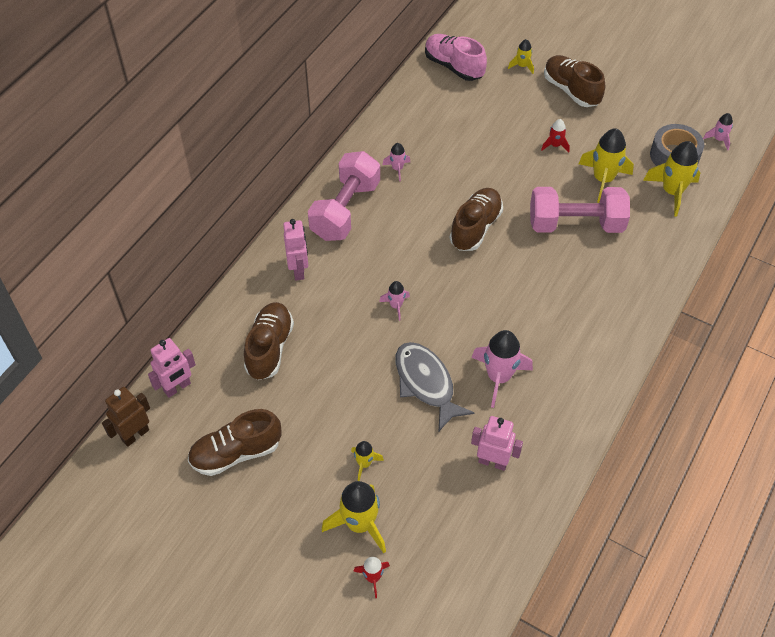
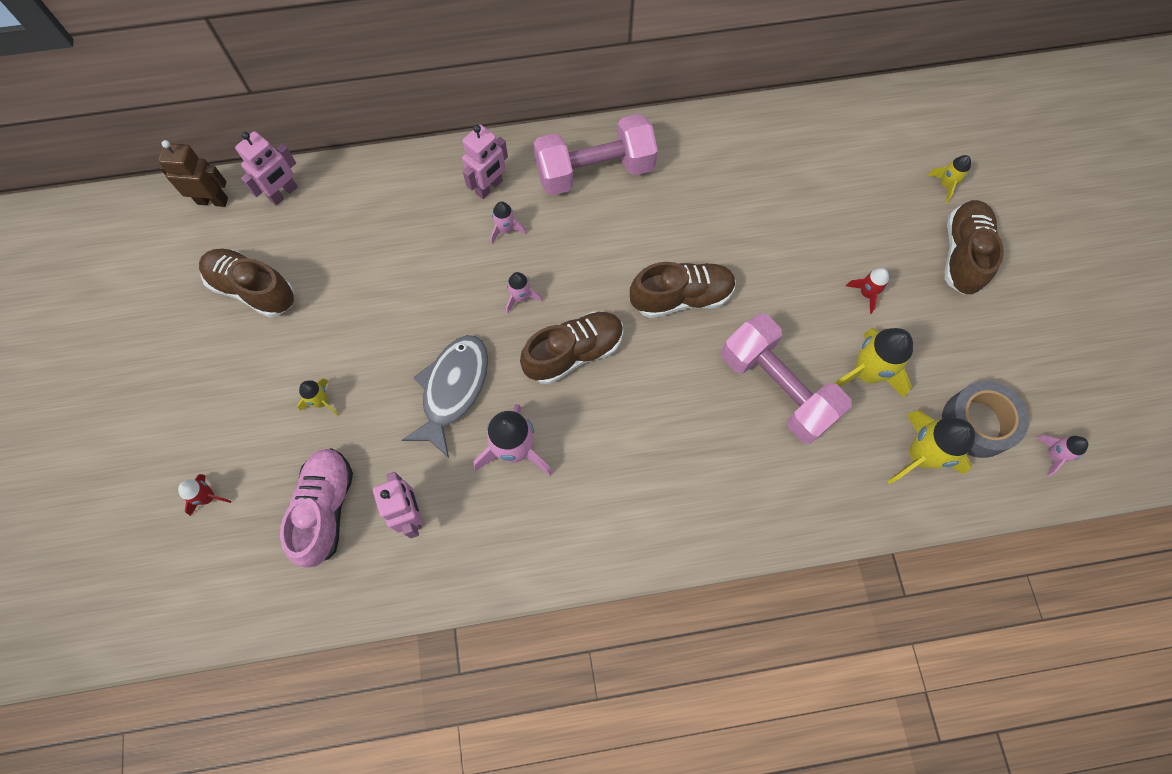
camera: 50 degrees right, 15 degrees up
pink robot [148,338,196,398] -> pink robot turned 60 degrees counterclockwise [235,131,298,206]
brown shoe [244,302,294,380] -> brown shoe moved to [520,311,624,384]
yellow rocket [322,481,386,553] -> none
pink rocket [383,143,410,181] -> pink rocket moved to [490,202,526,244]
pink shoe [425,34,487,81] -> pink shoe moved to [280,448,353,568]

